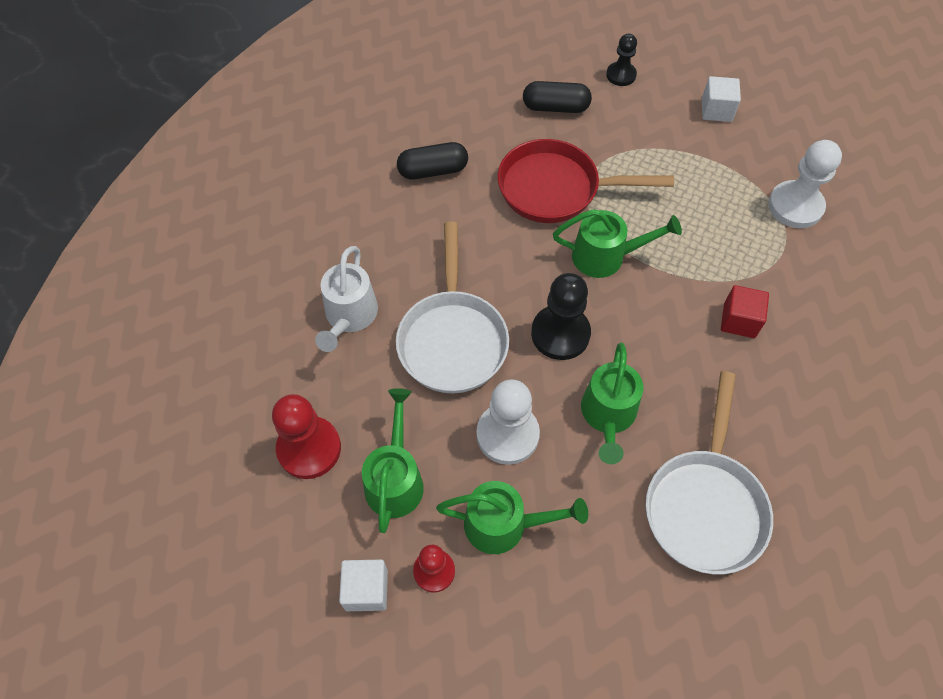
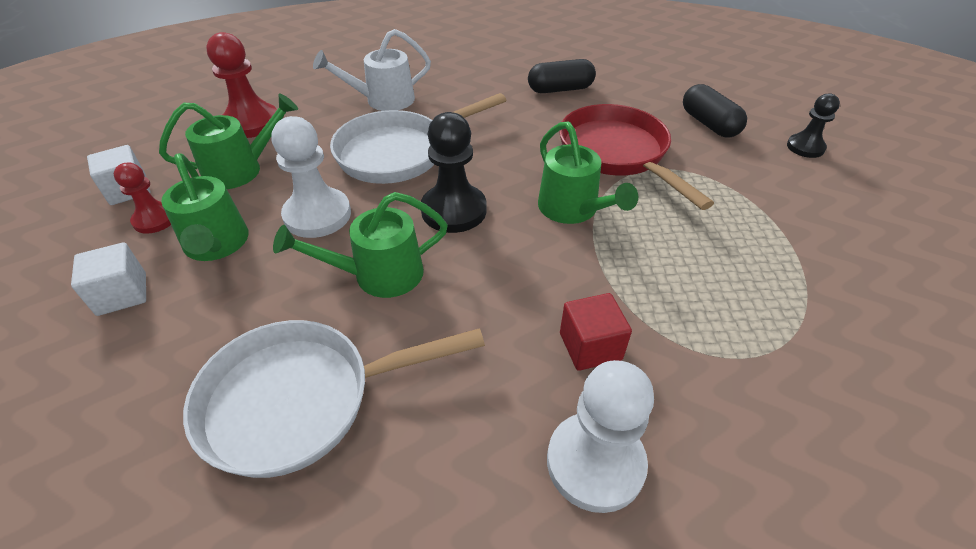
camera: 60 degrees right, 15 degrees down
black capsule [397,142,468,180] -> black capsule turned 60 degrees counterclockwise [528,59,596,93]
white cube [702,76,741,122] -> white cube moved to [71,242,146,316]
white pawn [768,140,842,228] -> white pawn moved to [547,360,654,513]

